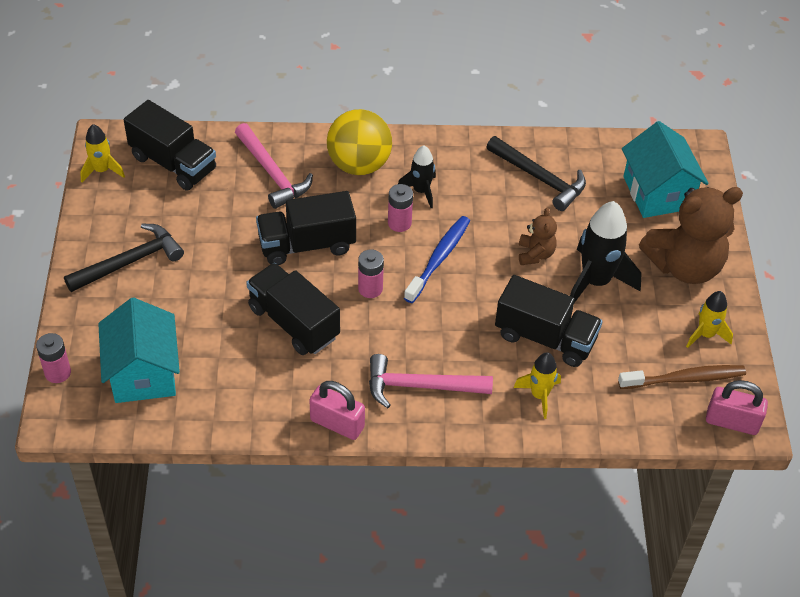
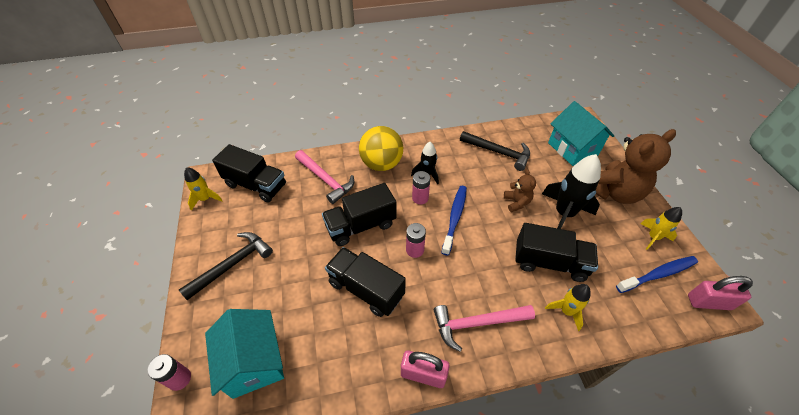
camera: 10 degrees left, 0 degrees up
brown toothbrush [618,365,746,389] -> blue toothbrush [616,256,698,293]

